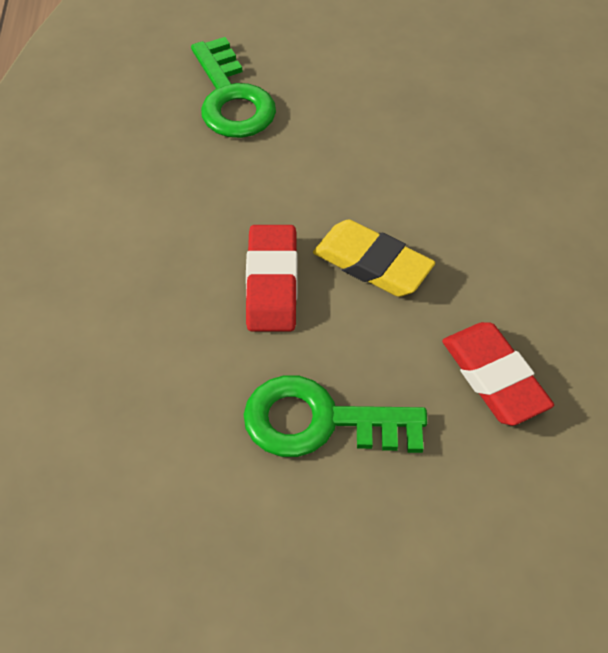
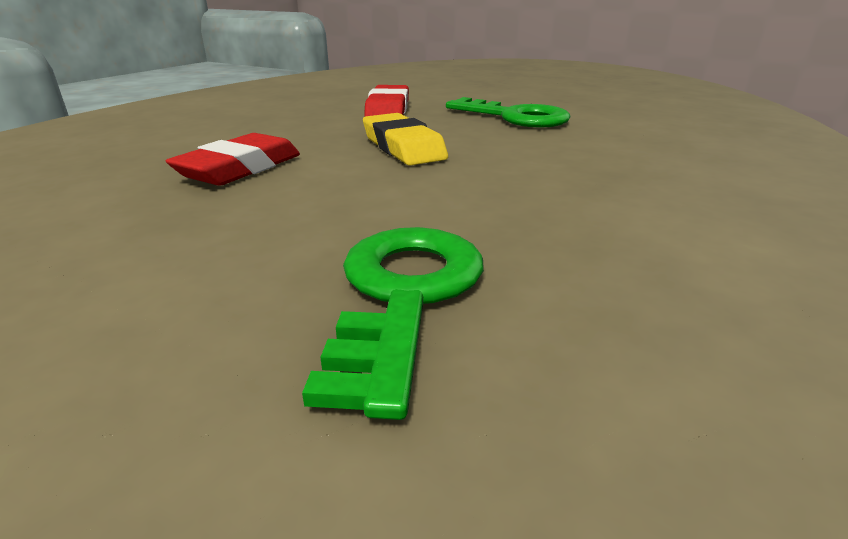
camera: 150 degrees left, 25 degrees down
red eraser [246,225,298,331] -> red eraser moved to [165,133,300,186]

